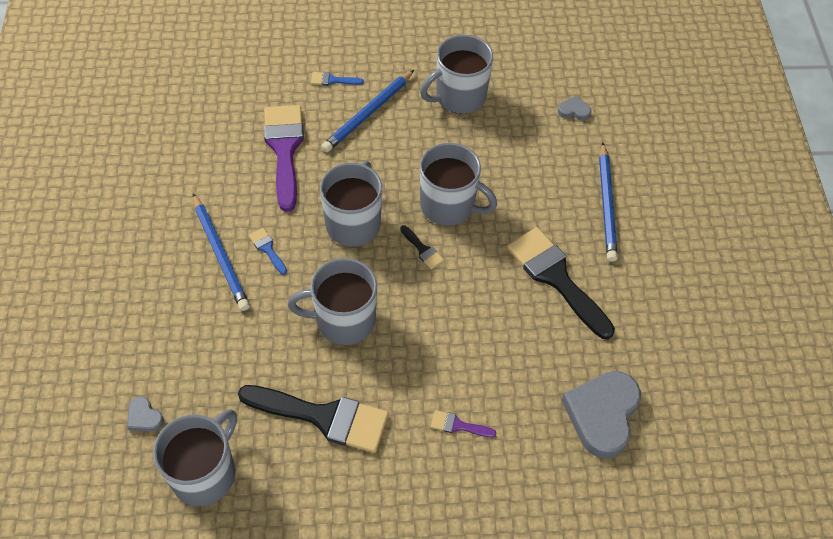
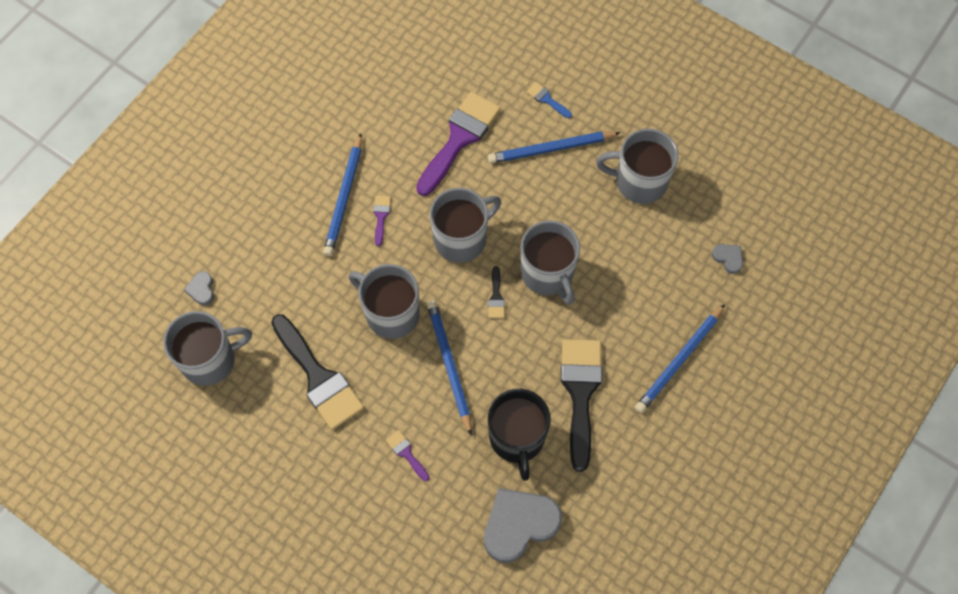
camera: 40 degrees right, 10 degrees up
blue brush [249,228,287,275] -> purple brush [373,196,391,246]
none -> blue pencil [427,300,472,436]
none -> black mug [488,389,551,481]

